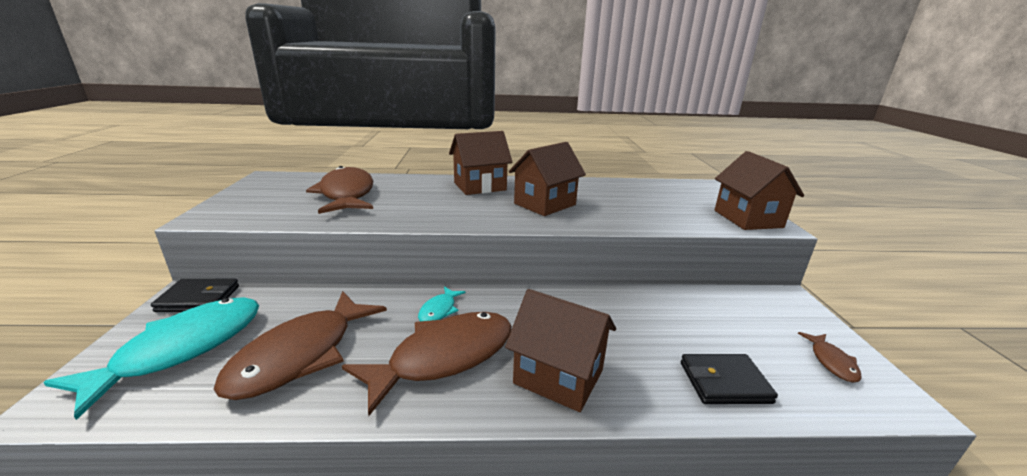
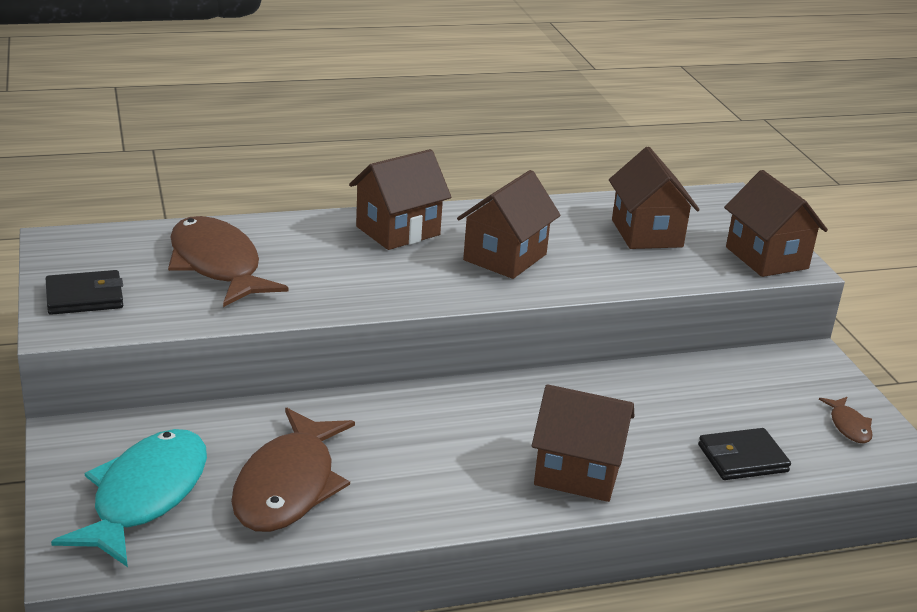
camera: 15 degrees left, 5 degrees up
black wallet [151,279,239,312] -> black wallet moved to [46,270,123,315]
brown fish [342,312,512,416] -> none
turquoise fish [418,286,465,321] -> none
none -> brown house [609,147,700,249]

